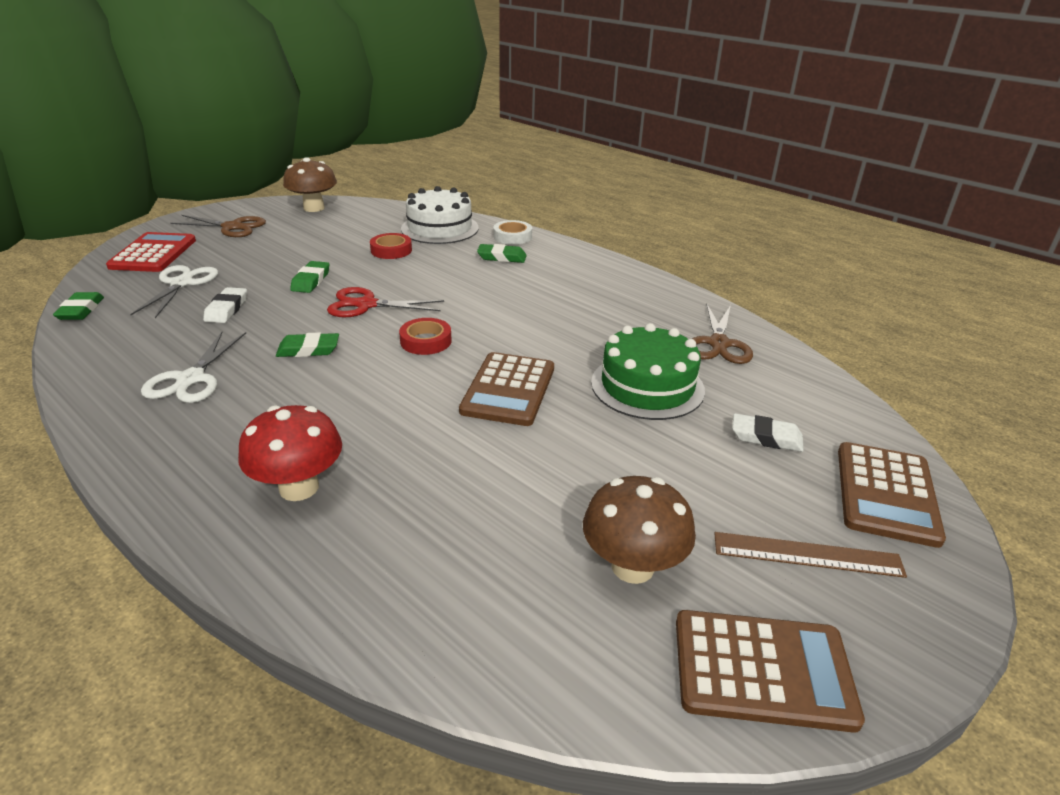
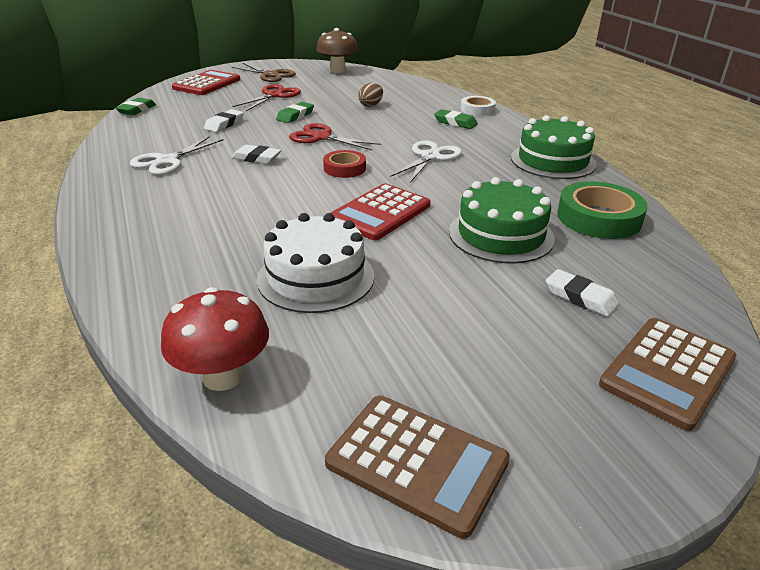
camera: 25 degrees right, 0 degrees up
white scissors [130,265,218,318] -> white scissors moved to [390,140,462,182]
red mushroom [238,405,342,501] -> red mushroom moved to [161,287,269,391]
green eraser [276,332,339,357] -> white eraser [231,145,281,164]
red tape [370,233,412,259] -> brown egg [358,83,383,107]
white cake [401,186,479,244] -> white cake moved to [257,213,375,313]
brown calculator [459,352,554,426] -> red calculator [331,183,430,240]
brown mushroom [583,476,696,584] -> none
brown scissors [692,304,753,364] -> green tape [557,181,647,239]
brown ruler [714,532,907,578] -> none
none -> red scissors [232,84,301,111]
none -> green cake [511,115,597,179]

